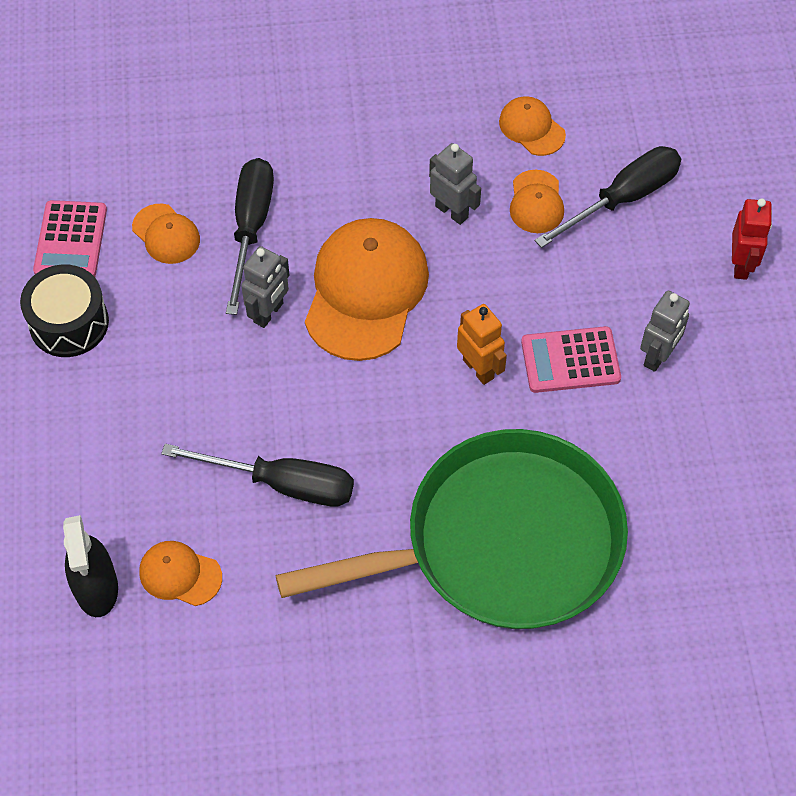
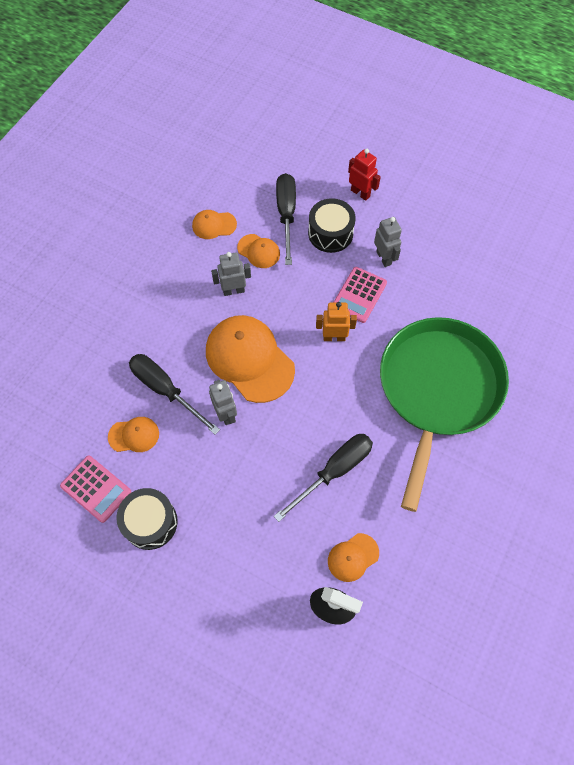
camera: 55 degrees left, 5 degrees up
none -> black drum [308,198,356,253]

